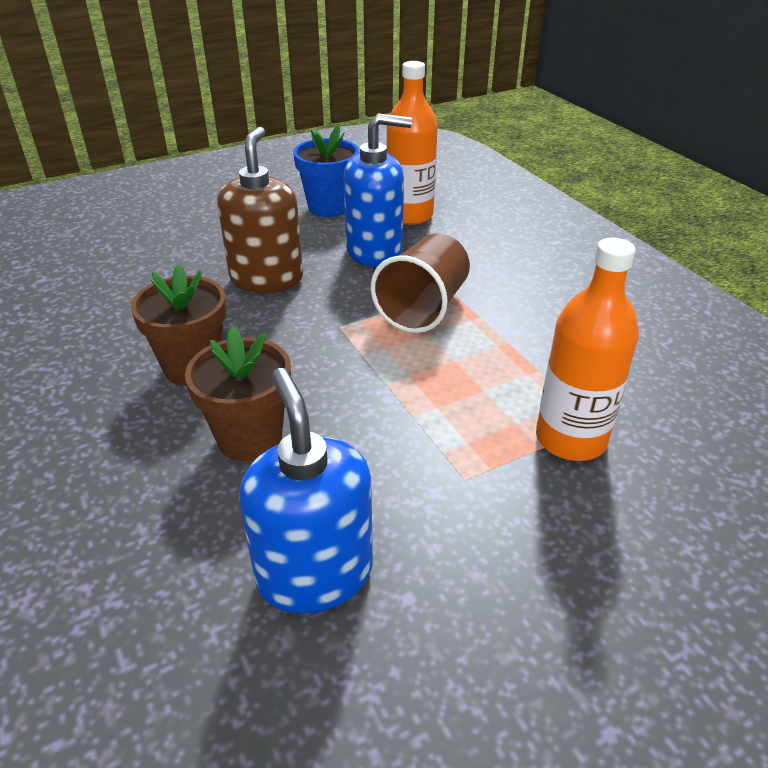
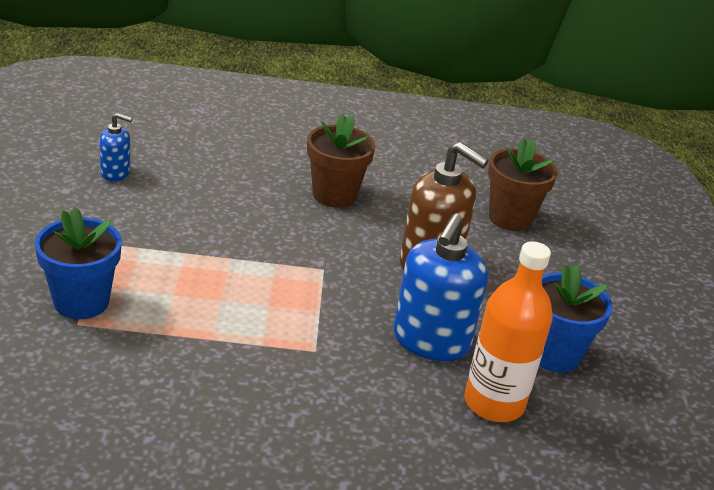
camera: 115 degrees right, 5 degrees down
brown flower pot [185,327,291,461] -> brown flower pot moved to [488,138,558,231]
blue soap dispenser [239,368,373,614] -> blue soap dispenser [100,113,132,181], size x0.51
brown cup [371,234,470,333] -> none
orange bottle [536,238,639,461] -> blue flower pot [35,207,122,319]

